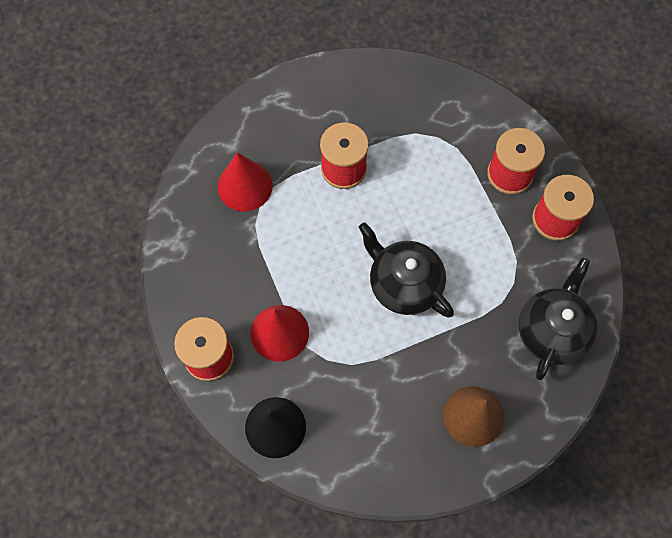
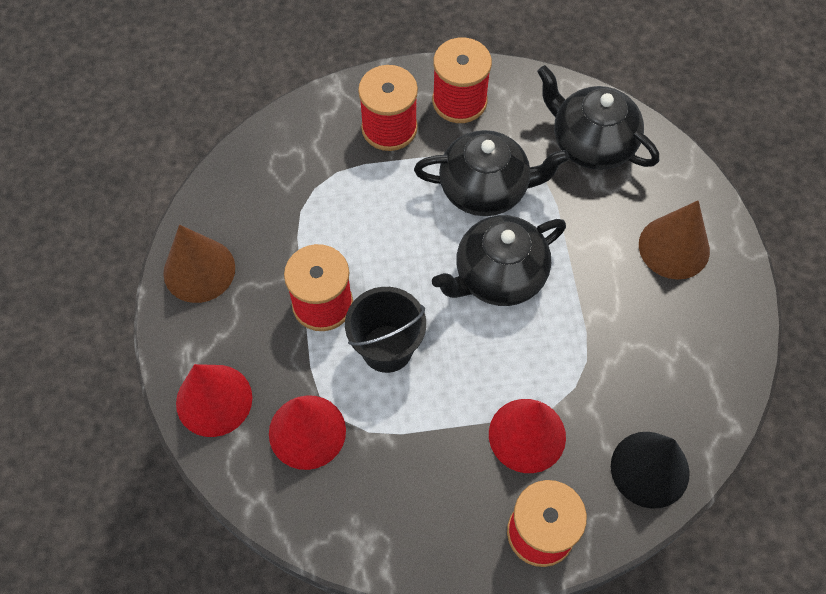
camera: 75 degrees left, 5 degrees down
none -> brown cone [163,225,235,303]
none -> red cone [176,364,252,437]
none -> black bucket [345,287,426,373]
none -> black teapot [414,130,569,216]

